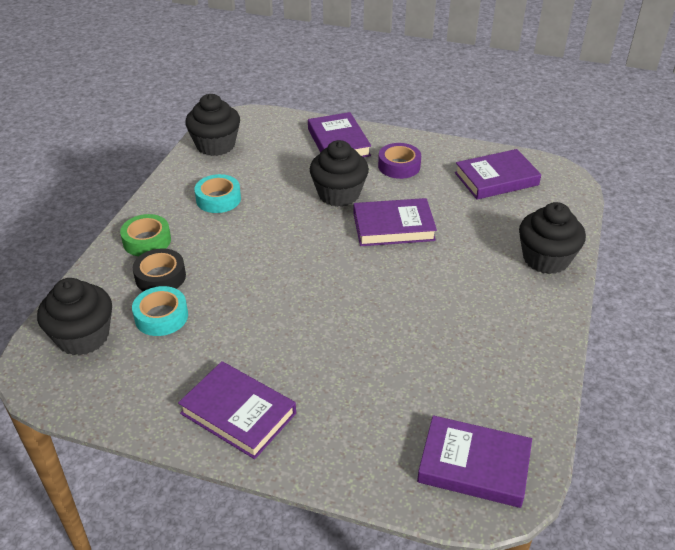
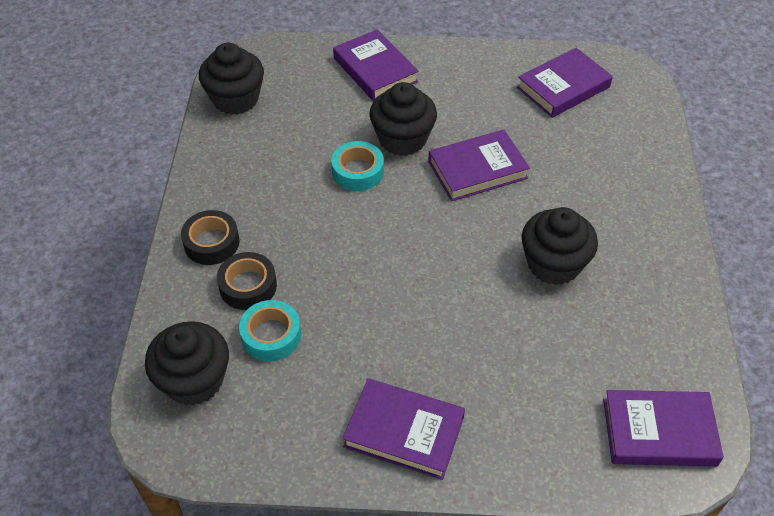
camera: 15 degrees left, 10 degrees up
green tape [120,214,171,256] -> black tape [181,210,240,265]
turquoise tape [194,174,241,213] -> turquoise tape moved to [331,141,384,191]
purple tape [378,143,421,179] -> none
black cupcake [519,202,586,274] -> black cupcake moved to [522,207,598,285]

